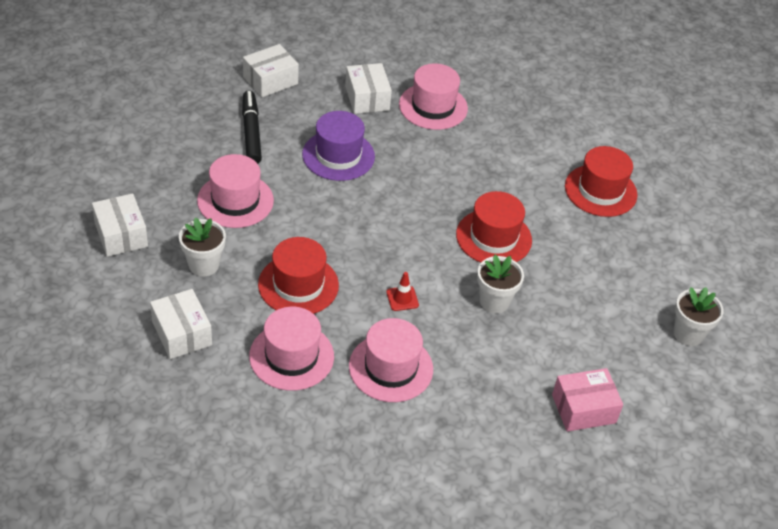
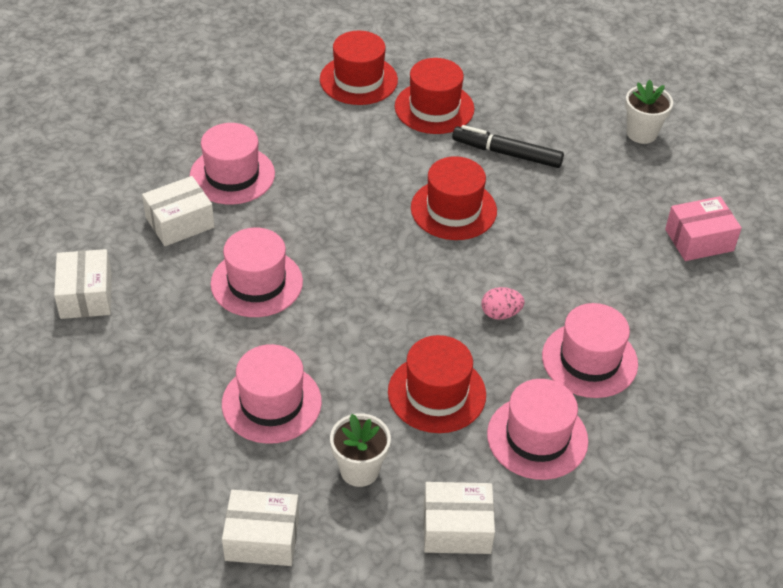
camera: 60 degrees left, 0 degrees up
black marker [242,90,262,164] -> black marker moved to [452,125,564,168]
purple hat [302,111,375,181] -> pink hat [211,227,303,317]
white box [345,63,392,114] -> white box turned 45 degrees counterclockwise [142,176,215,246]
red traffic cone [386,272,419,311] -> pink egg [481,287,525,320]
white flower pot [477,255,524,313] -> none
pink box [552,368,623,432] -> pink box turned 60 degrees clockwise [665,196,742,261]
none -> red hat [320,31,398,105]

